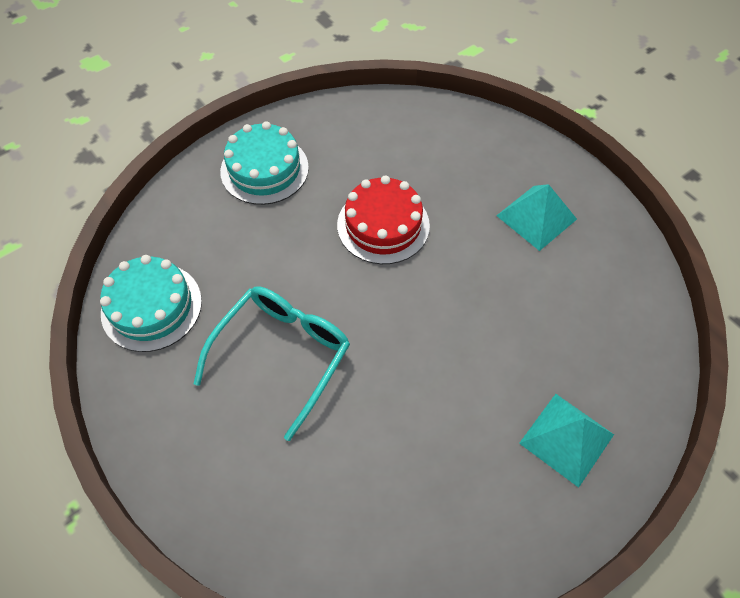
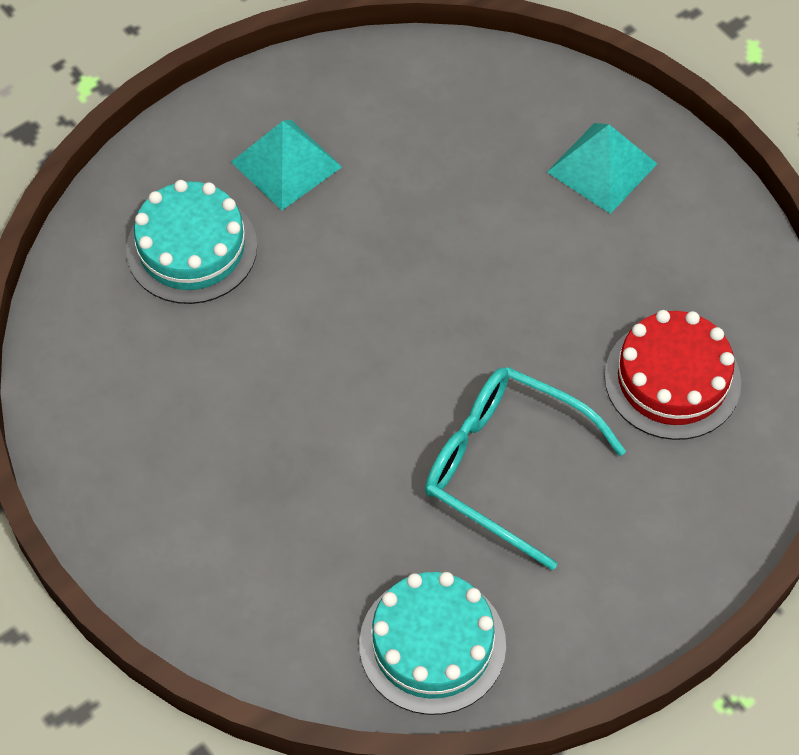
camera: 90 degrees left, 0 degrees up
turquoise cake [220,121,309,205] -> turquoise cake moved to [126,180,257,304]
red cake [337,175,430,264] -> red cake moved to [604,310,741,440]

